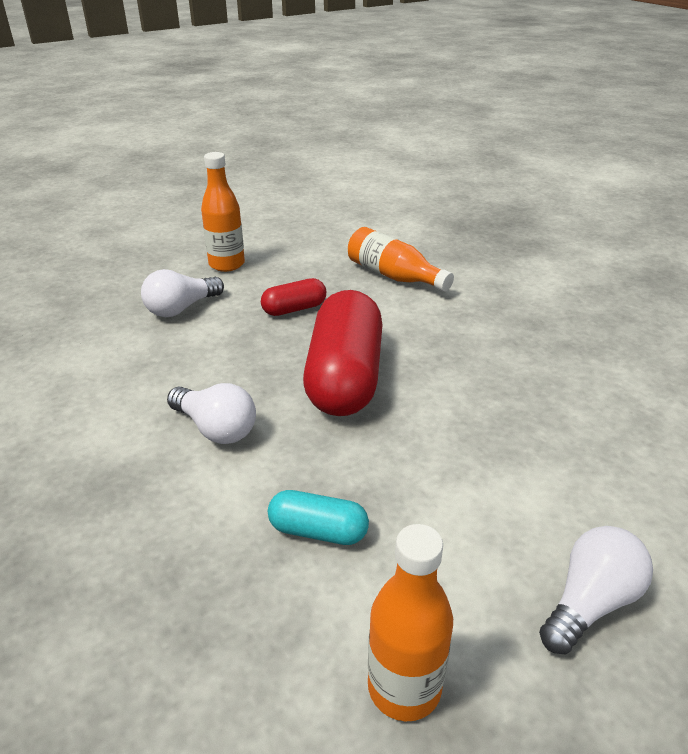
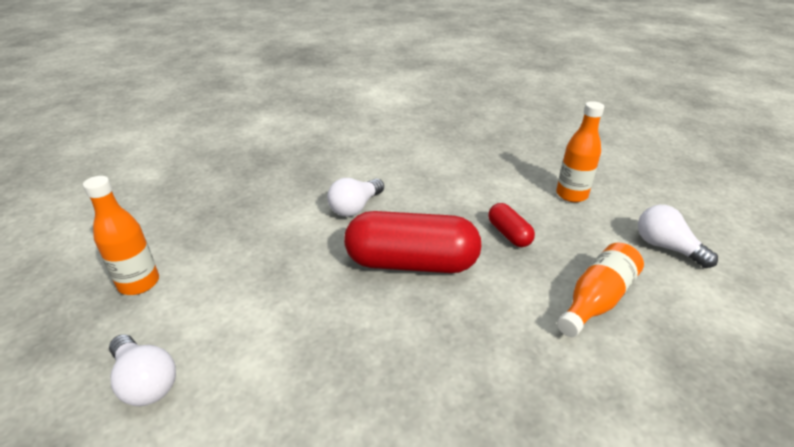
camera: 90 degrees right, 0 degrees up
white light bulb [141,269,224,317] -> white light bulb moved to [638,205,718,268]
turquoise capsule [268,490,369,545] -> none

